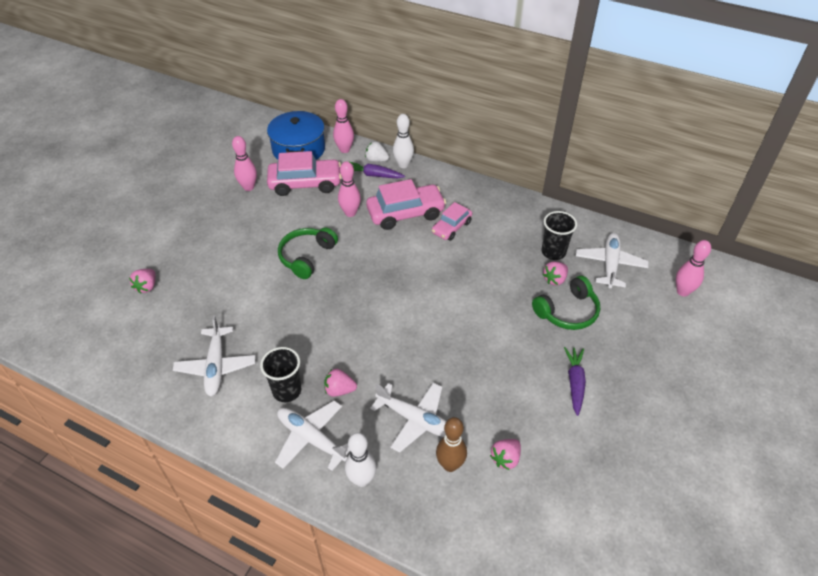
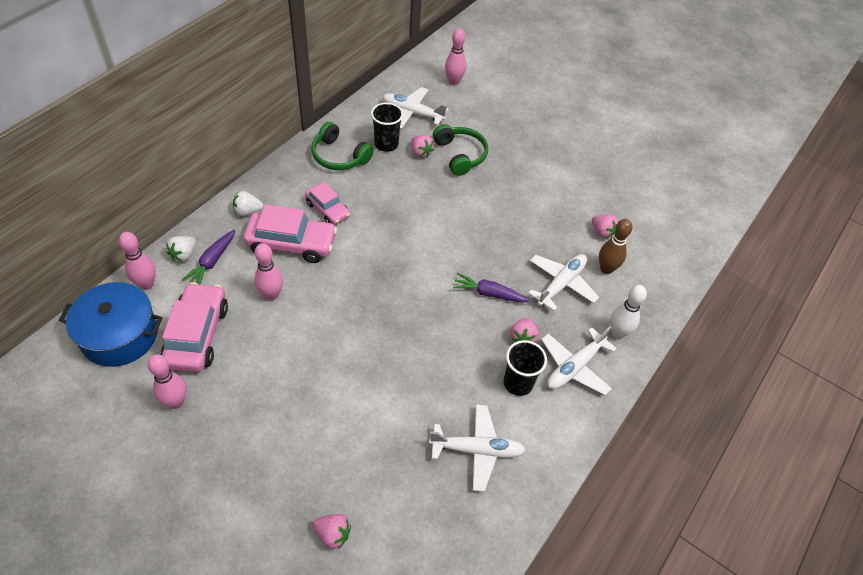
camera: 85 degrees left, 5 degrees up
green headphones [278,227,338,279] -> green headphones moved to [311,122,374,170]
pink car [366,179,446,230] -> pink car turned 105 degrees clockwise [244,204,337,263]
white bowling pin [393,114,414,168] -> none
purple carrot [564,347,586,416] -> purple carrot moved to [453,273,530,303]
none -> white strawberry [233,191,263,216]

